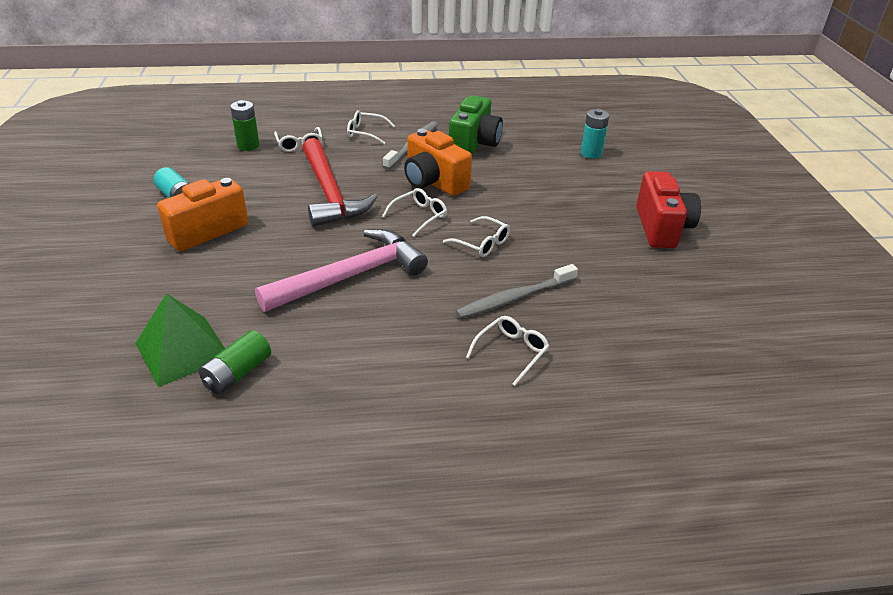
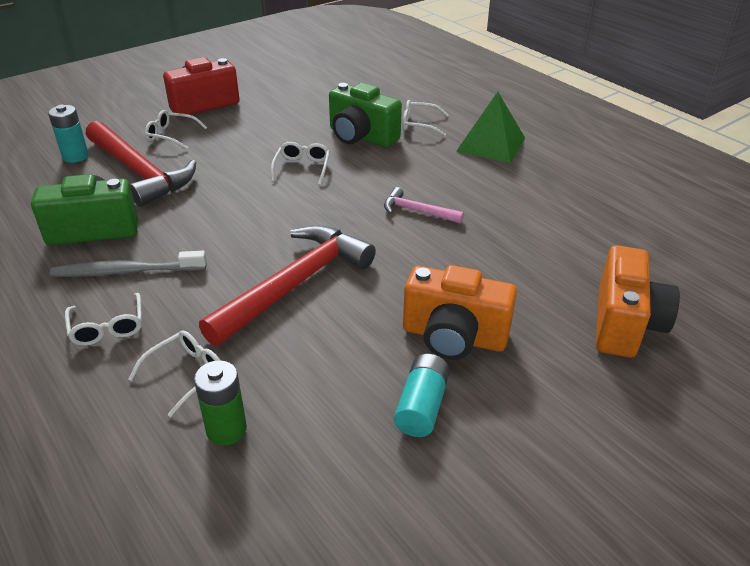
camera: 120 degrees left, 0 degrees up
green pyramid [135,293,225,387] -> green pyramid moved to [457,92,525,163]
green battery [199,330,271,394] -> none
pink hammer [255,229,428,312] -> pink hammer [384,187,464,223], size x0.49
white glasses [382,188,447,237] -> white glasses moved to [145,110,207,150]
orange camera [404,129,472,196] -> orange camera moved to [596,245,680,358]
grey toothbrush [455,264,578,319] -> green camera [329,82,402,147]
none -> red hammer [86,121,196,207]

